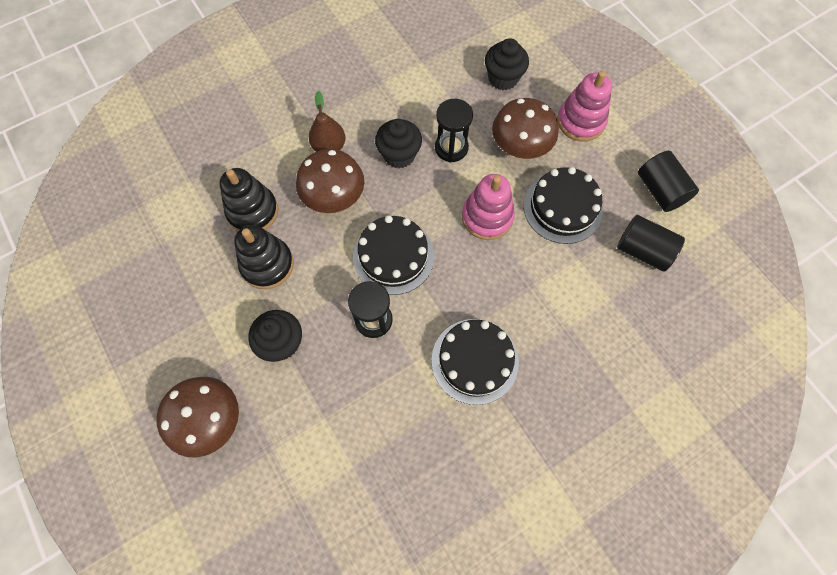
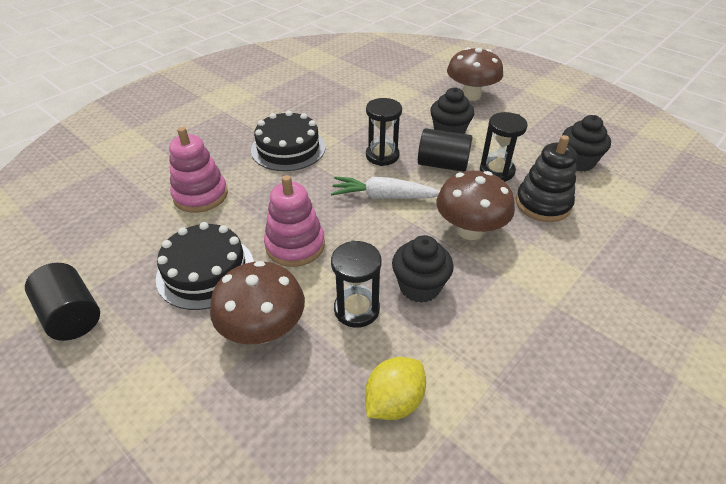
camera: 165 degrees right, 25 degrees down
black stacking toy [234,225,294,289] -> black hourglass [480,112,528,182]
brown pear [309,91,345,152] -> none
black cake [353,215,434,295] -> white carrot [331,177,440,199]
black cupcake [485,38,529,90] -> black cupcake moved to [562,115,611,172]
pink stacking toy [557,71,612,142] -> pink stacking toy moved to [169,127,228,213]
black cylinder [617,215,685,271] -> black cylinder moved to [418,128,472,172]
none -> yellow lemon [365,357,426,420]

